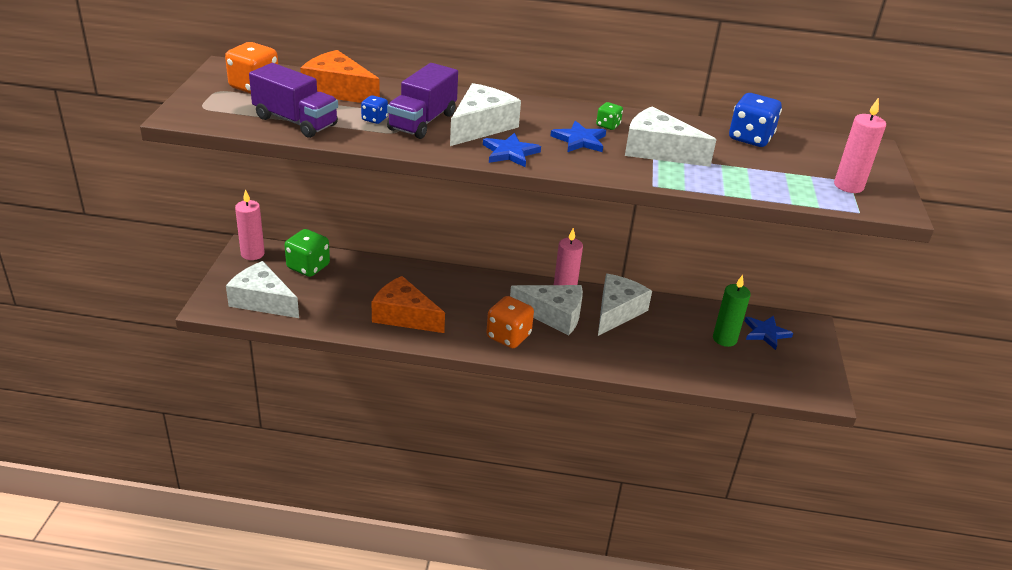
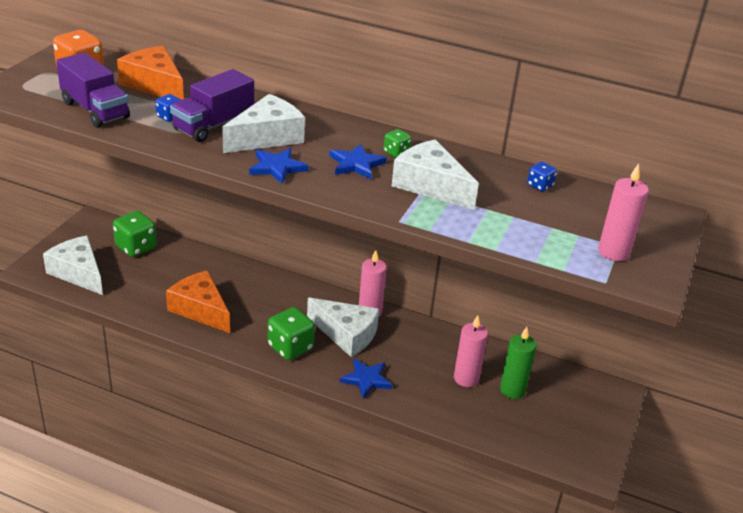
camera: 15 degrees right, 0 degrees up
pink candle [235,189,265,260] -> pink candle moved to [454,315,488,387]
orange dice [486,296,534,348] -> green dice [268,307,315,360]
white cheese [598,274,652,336] -> none
blue dice [729,93,782,147] -> blue dice [527,161,557,192], size x0.52
blue star [745,316,793,350] -> blue star moved to [340,359,392,399]

